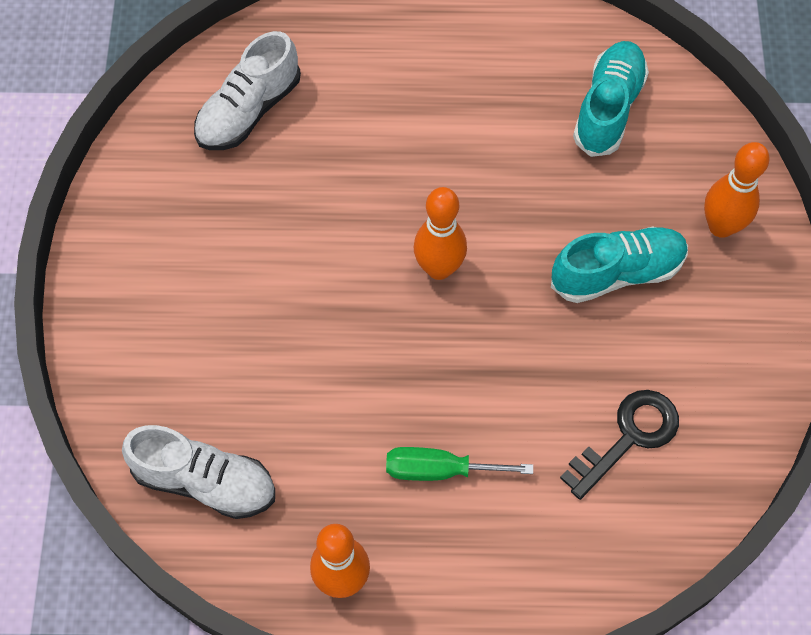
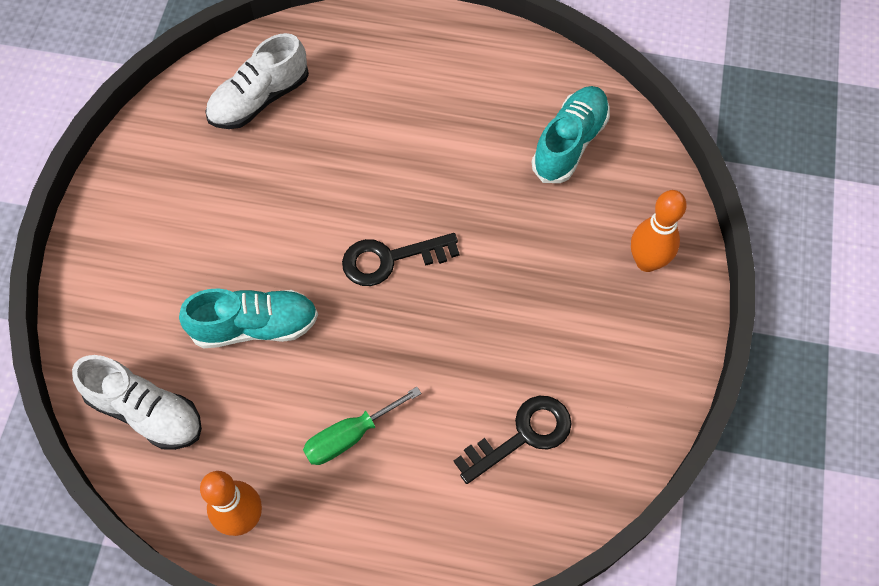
camera: 10 degrees right, 0 degrees up
green screwdriver [386,447,533,481] -> green screwdriver turned 45 degrees counterclockwise [303,387,422,465]
orange bowling pin [414,187,467,280] -> black key [342,233,459,286]
turquoise shoe [551,226,688,303] -> turquoise shoe moved to [179,288,318,348]

